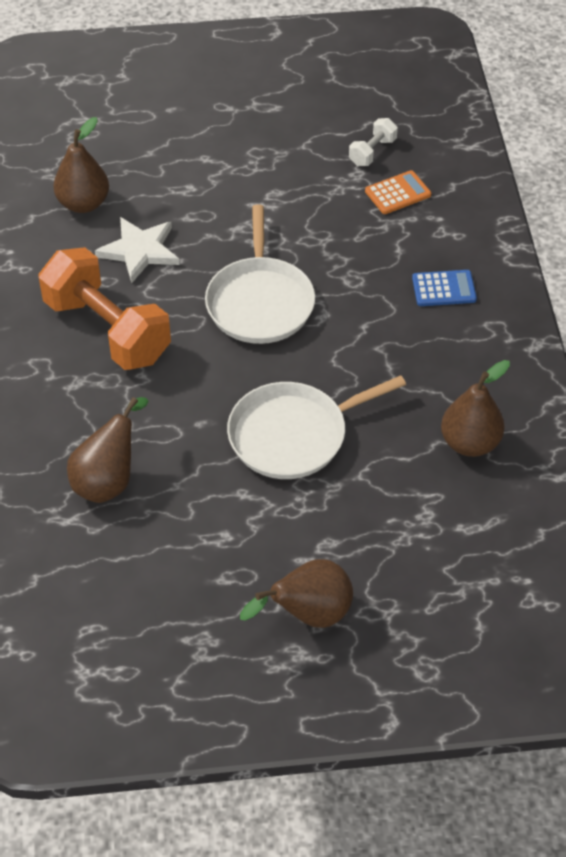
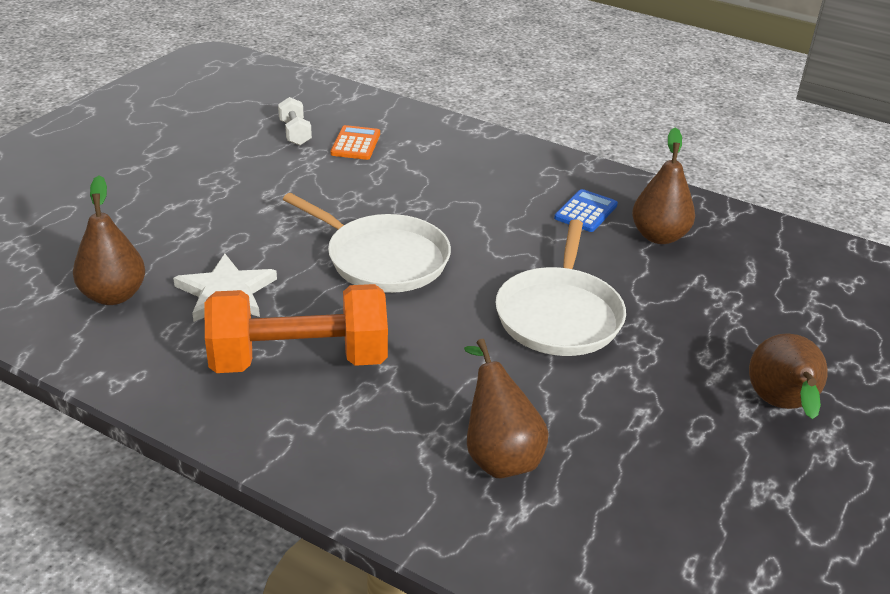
camera: 55 degrees left, 15 degrees down
blue calculator [412,270,477,306] -> blue calculator moved to [554,189,618,232]

